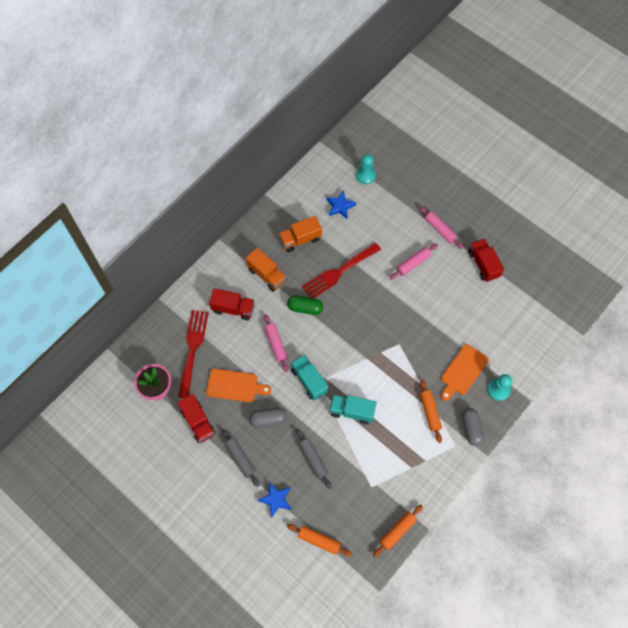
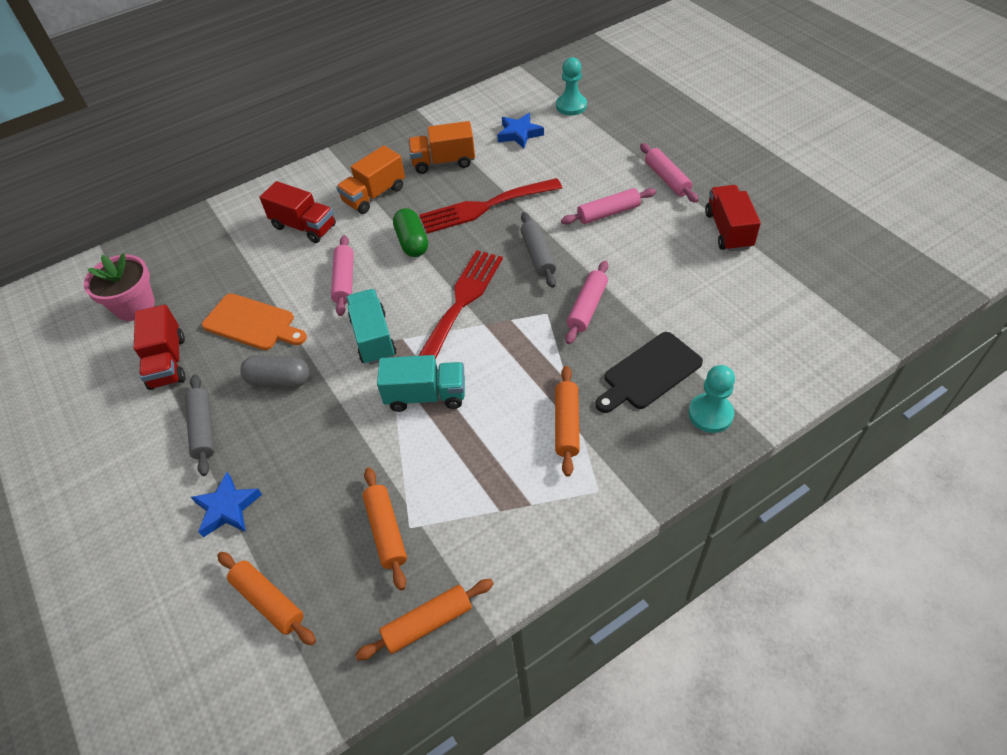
camera: 20 degrees right, 15 degrees down
red fork [178,310,209,398] -> red fork moved to [418,250,503,360]
orange truck [246,248,287,292] -> orange truck turned 75 degrees clockwise [336,146,405,214]
green capsule [287,295,323,315] -> green capsule turned 45 degrees clockwise [393,208,428,257]
grey rolling pin [296,429,332,489] -> grey rolling pin moved to [520,212,556,288]
turquoise truck [329,394,377,424] -> turquoise truck turned 150 degrees clockwise [377,355,465,412]
orange cutting board [441,344,489,401] -> black cutting board [595,332,703,413]
grey capsule [462,408,484,446] -> none
none -> orange rolling pin [363,468,407,590]
none -> pink rolling pin [565,261,608,344]

